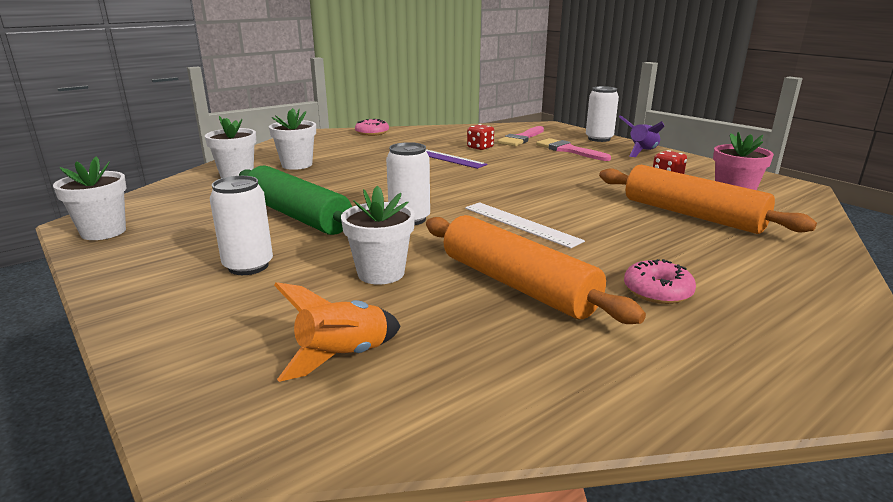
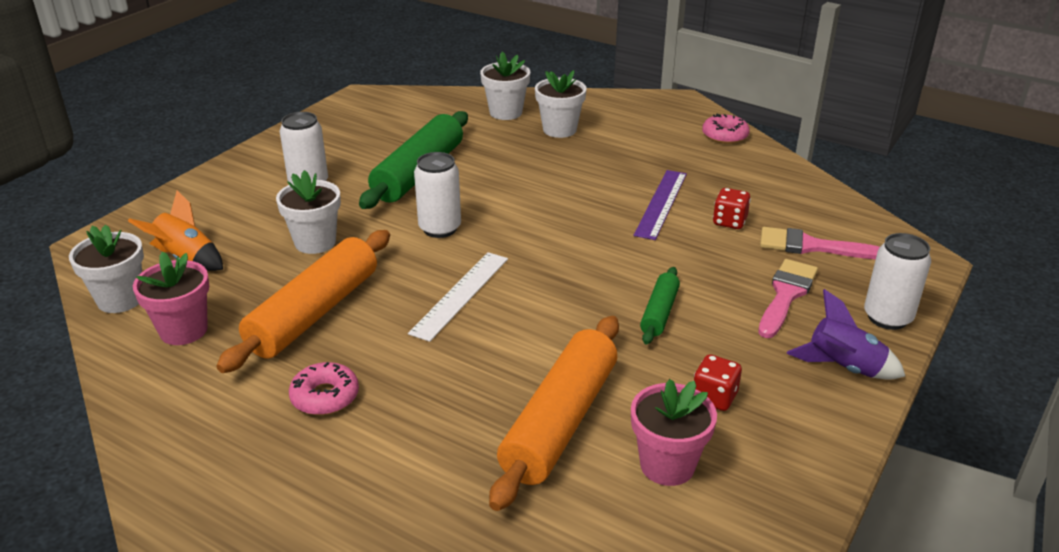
camera: 70 degrees right, 10 degrees up
white flower pot [53,156,127,240] -> white flower pot moved to [69,225,144,313]
none -> pink flower pot [133,251,209,345]
none -> green rolling pin [640,267,680,344]

